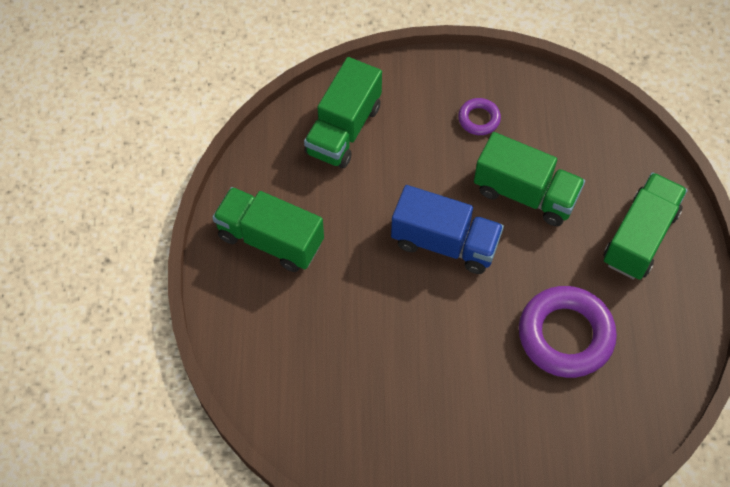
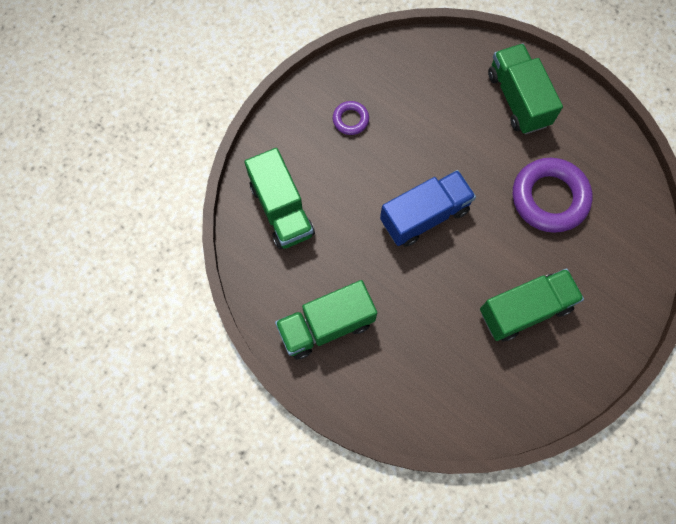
camera: 50 degrees left, 10 degrees up
green truck [474,132,585,226] -> green truck moved to [480,268,584,341]

